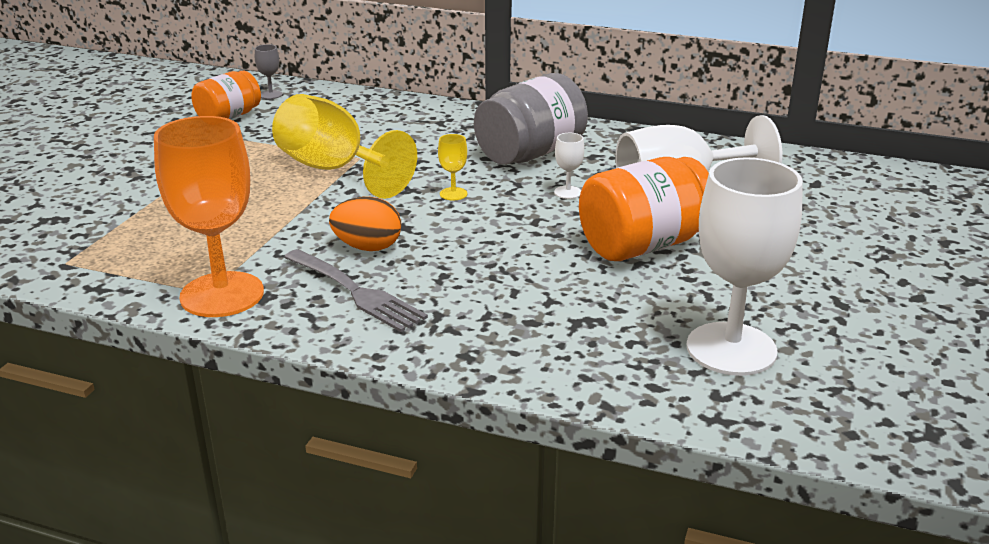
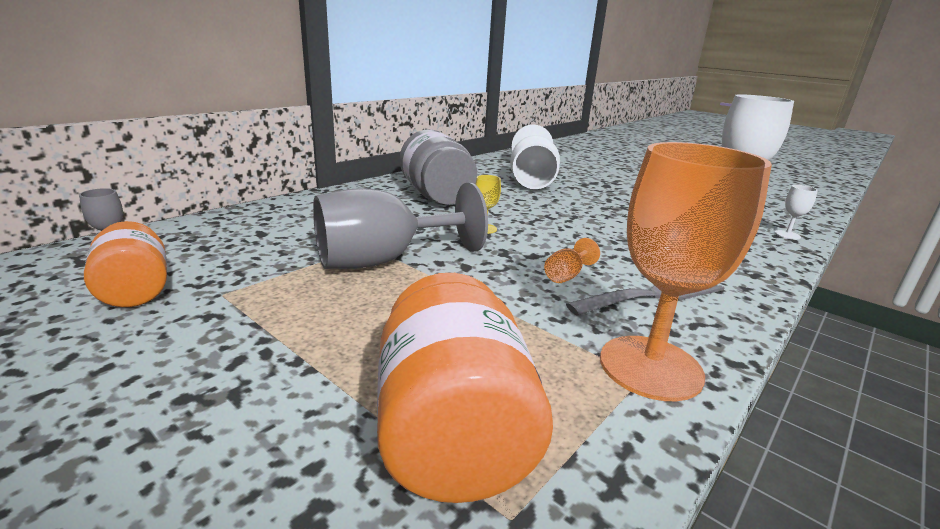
camera: 70 degrees left, 5 degrees down
yellow goblet [272,94,417,199] -> grey goblet [313,182,488,269]
orange egg [329,197,401,251] -> orange goblet [544,238,600,283]
white goblet [554,133,584,199] -> white goblet moved to [775,185,818,240]
orange jar [579,157,709,261] -> orange jar moved to [377,273,553,503]

